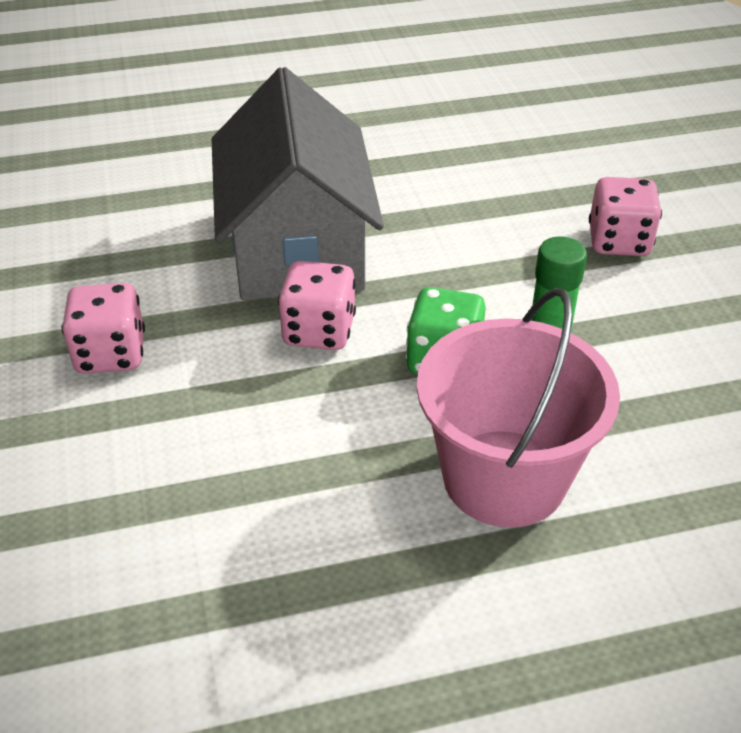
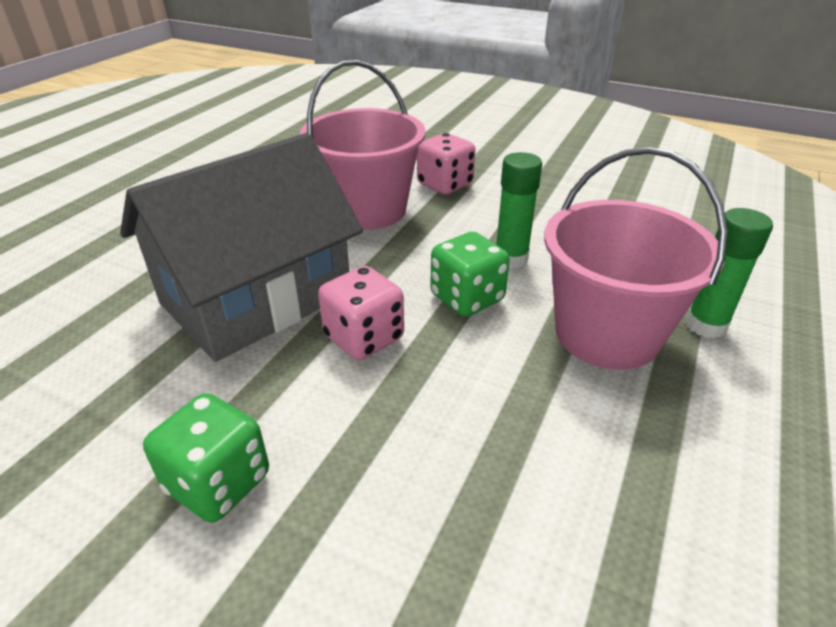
camera: 50 degrees left, 5 degrees down
pink dice [62,283,145,374] -> green dice [143,393,269,523]
grey house [212,67,384,300] -> grey house turned 75 degrees counterclockwise [120,133,363,362]
none -> pink bucket [300,60,426,230]
none -> green glue stick [686,208,773,338]

